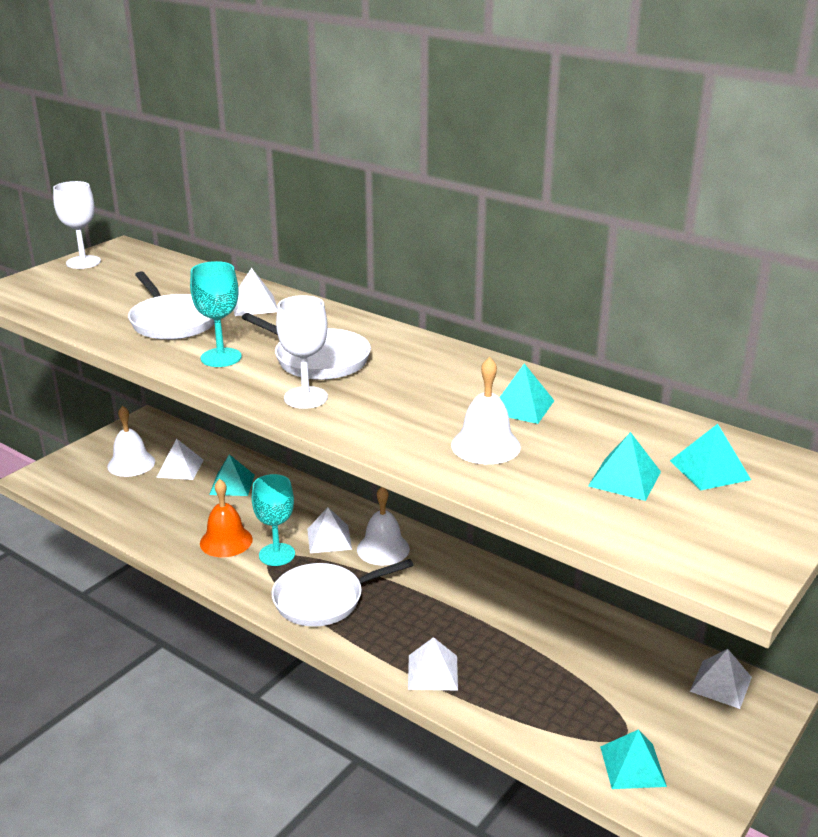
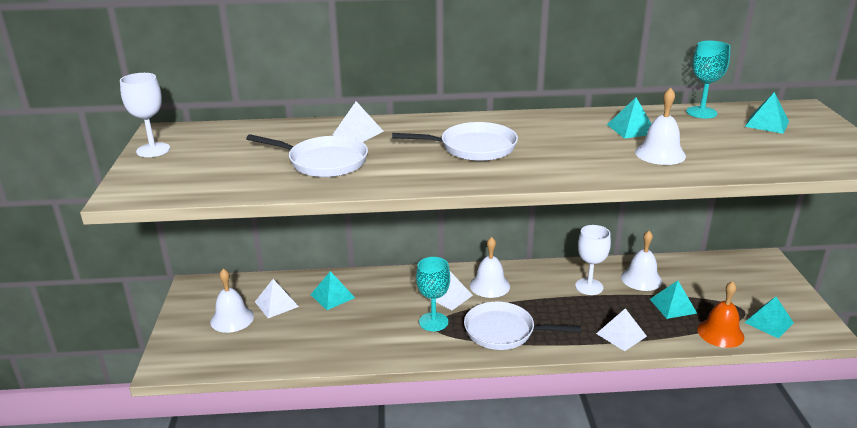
camera: 40 degrees left, 0 degrees up
turquoise goblet [190,261,242,367] -> turquoise goblet moved to [686,41,731,118]
orange bell [200,479,253,557] -> orange bell moved to [697,281,744,348]
white pan [272,559,414,627] -> white pan turned 75 degrees clockwise [464,301,581,350]
white goblet [276,295,328,409] -> white goblet moved to [575,225,611,295]
turquoise pyramid [588,432,661,501] -> turquoise pyramid moved to [650,280,697,319]
white pyramid [690,649,752,709] -> none
none -> white bell [621,231,662,291]

